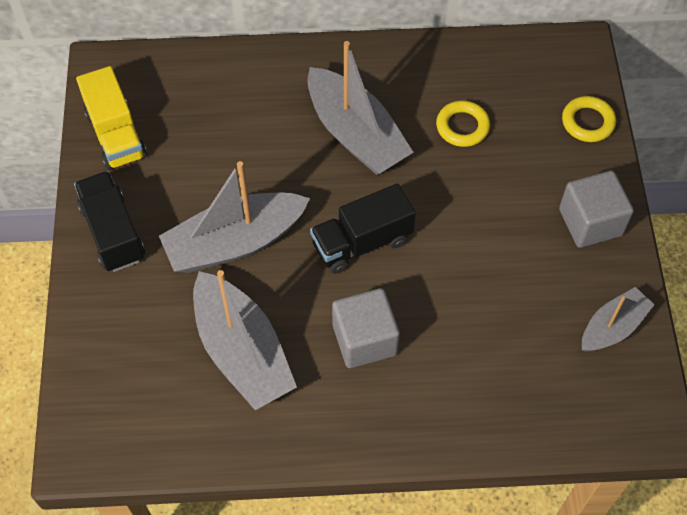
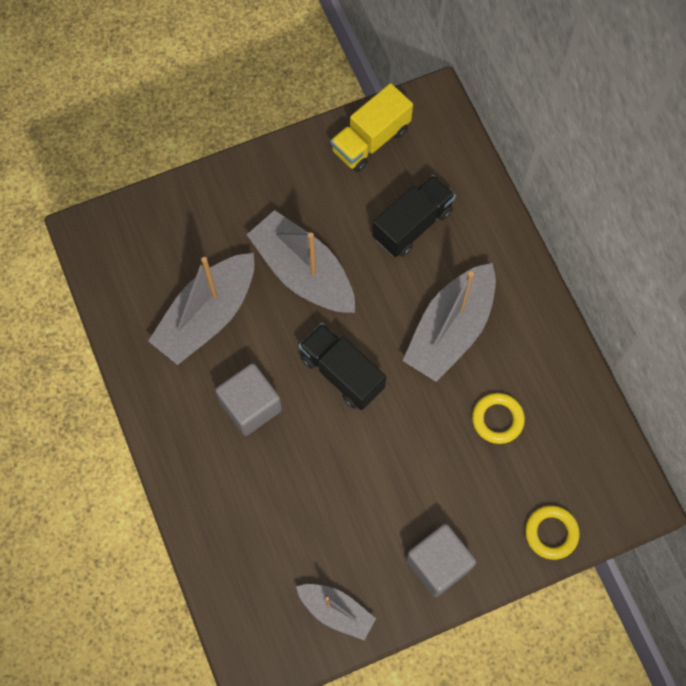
camera: 70 degrees right, 10 degrees up
black truck [74,171,145,272] -> black truck moved to [372,175,456,257]

